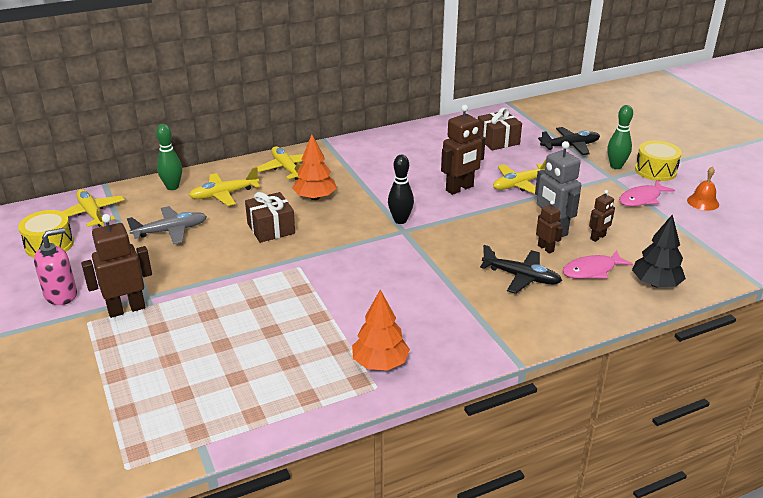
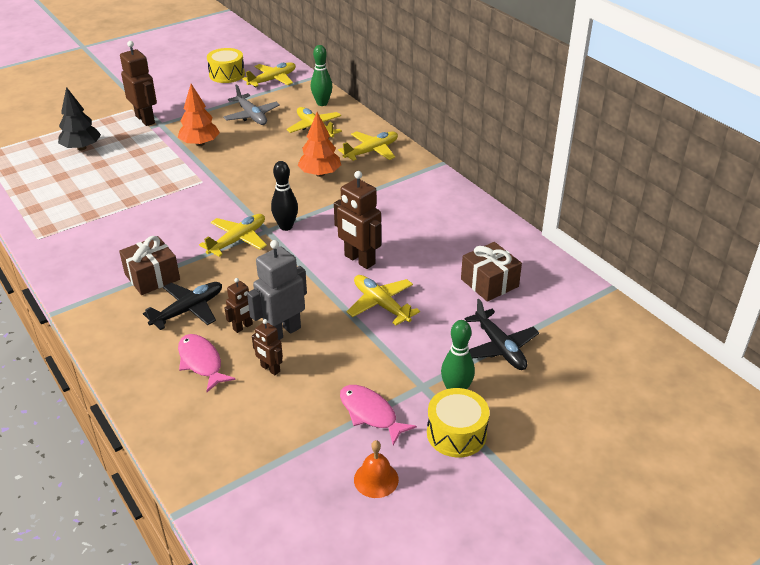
camera: 80 degrees right, 5 degrees up
pink soap dispenser [34,228,77,305] -> none
brown gift [245,192,295,243] -> brown gift moved to [119,236,180,295]
orange tree [352,290,410,371] -> orange tree moved to [178,84,220,146]
black plane [480,245,562,294] -> black plane turned 150 degrees counterclockwise [143,282,222,330]
black tree [632,214,686,287] -> black tree moved to [58,87,101,150]
none -> yellow plane [199,214,267,257]

